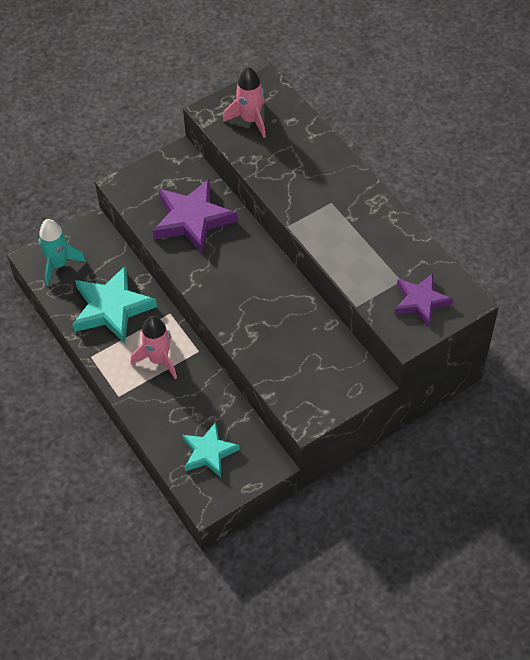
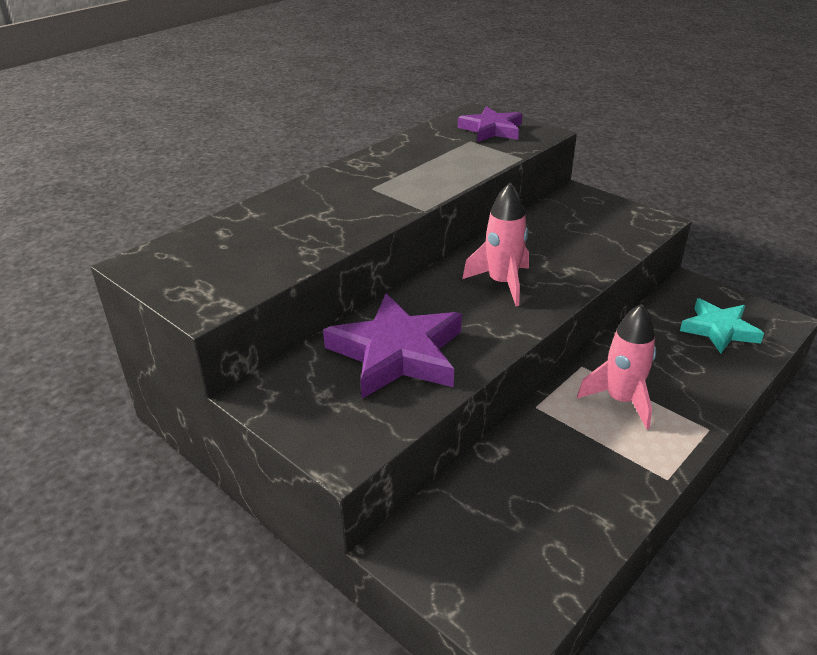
camera: 105 degrees left, 20 degrees down
turquoise rocket [39,219,86,286] -> none
turquoise star [72,265,157,344] -> none
pink rocket [223,67,266,138] -> pink rocket moved to [462,182,529,306]

